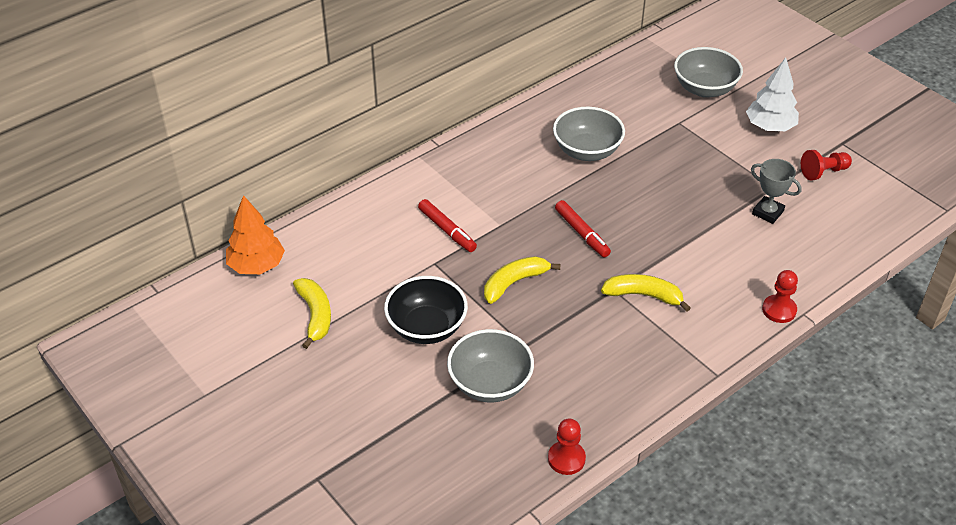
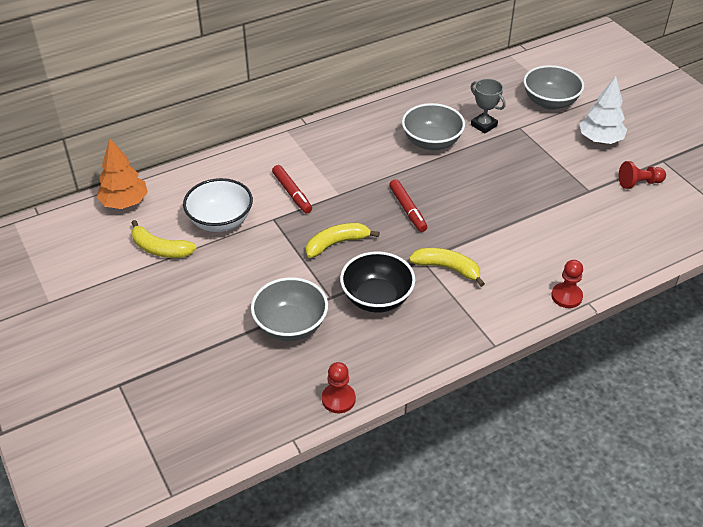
camera: 10 degrees right, 0 degrees up
yellow banana [293,278,331,349] -> yellow banana turned 120 degrees clockwise [131,220,197,258]
black bowl [384,276,468,344] -> black bowl moved to [340,251,415,313]
grey trophy [751,159,802,224] -> grey trophy moved to [471,79,506,134]
none -> white bowl [183,178,253,232]

